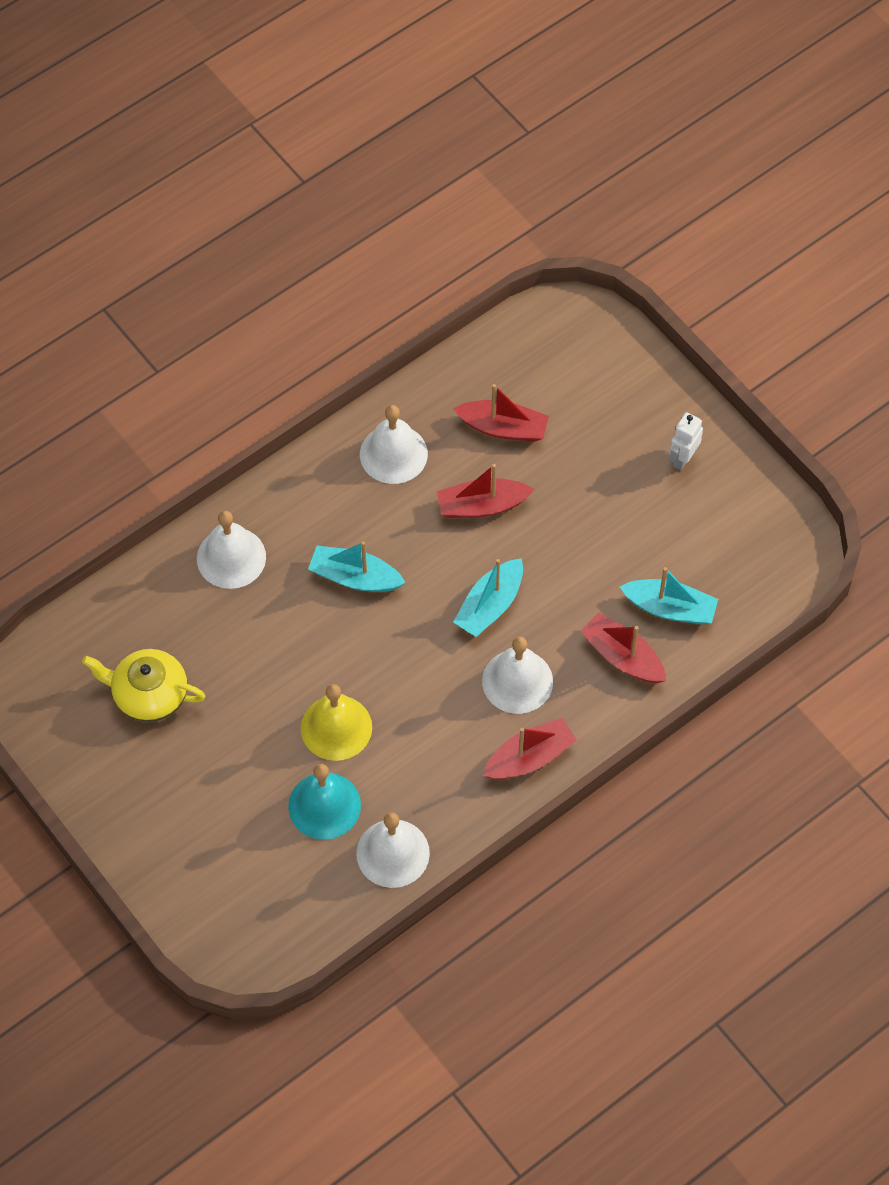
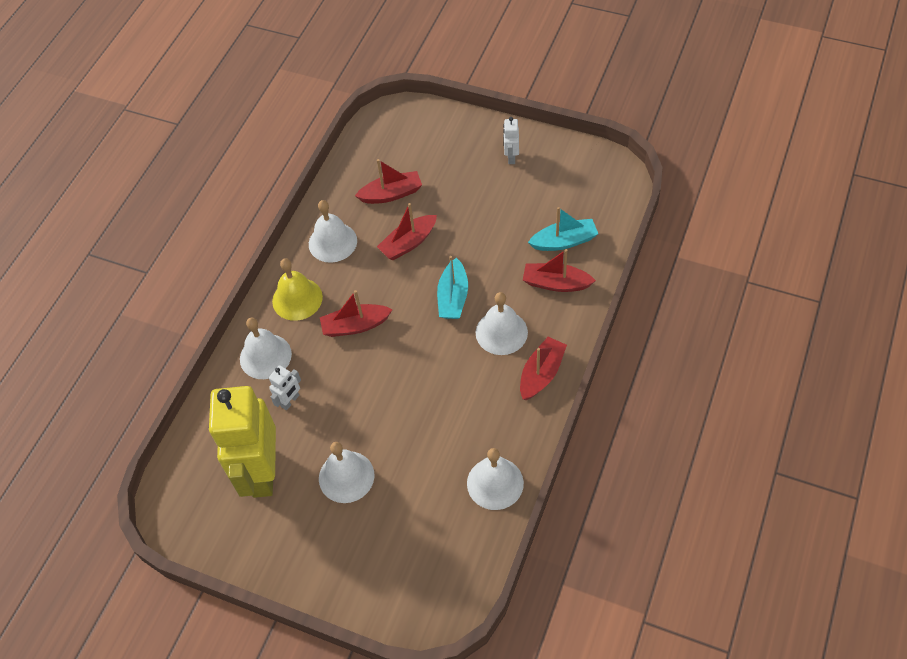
camera: 25 degrees left, 5 degrees down
yellow teapot [82,649,205,722] -> yellow robot [209,386,276,498]
turquoise bell [288,764,361,840] -> none
yellow bell [301,684,372,761] -> yellow bell moved to [272,258,323,321]
turquoise boat [308,541,406,592] -> red boat [320,290,392,337]
none -> white robot [269,365,301,410]
none -> white bell [319,442,375,503]

